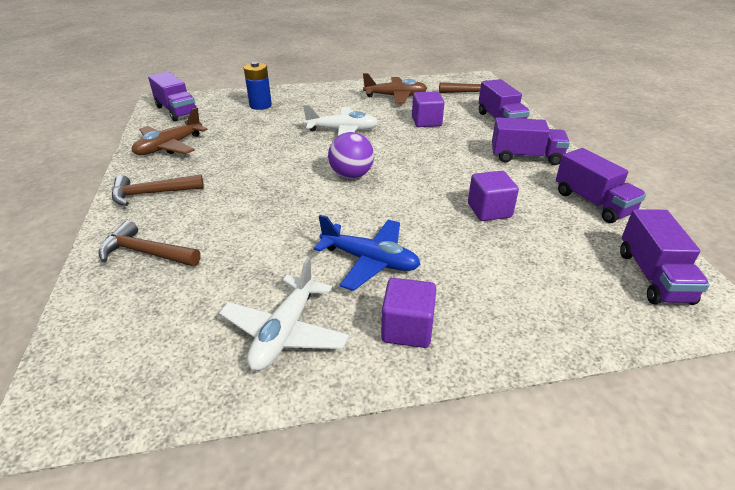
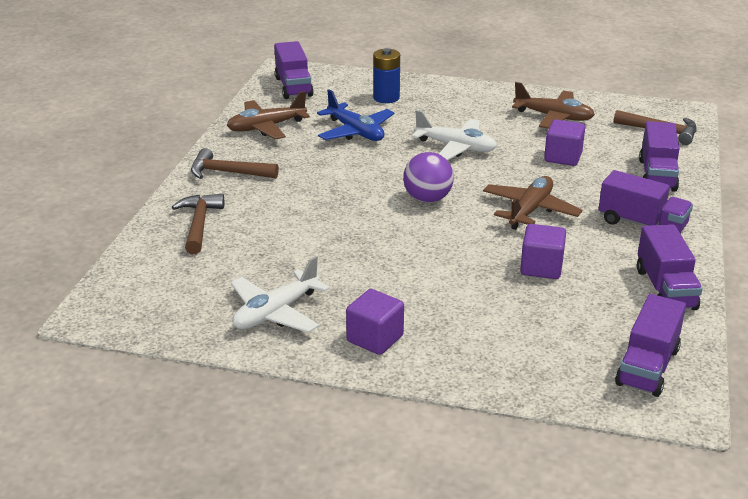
camera: 25 degrees right, 5 degrees down
brown hammer [99,220,201,266] -> brown hammer turned 45 degrees clockwise [172,194,224,254]
blue plane [314,215,421,291] -> blue plane moved to [317,89,394,141]
none -> brown plane [483,176,582,230]

